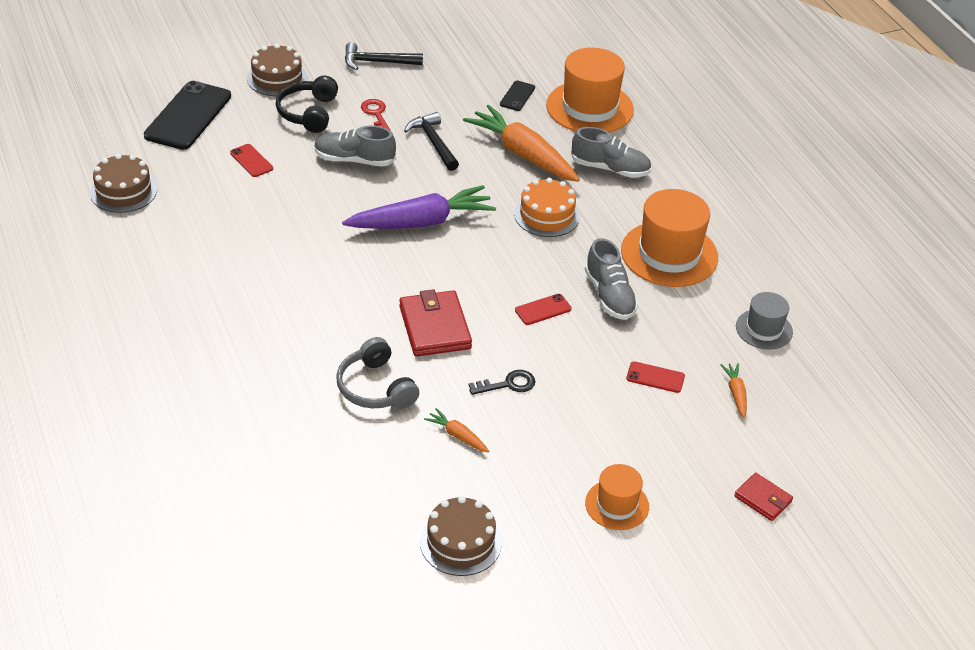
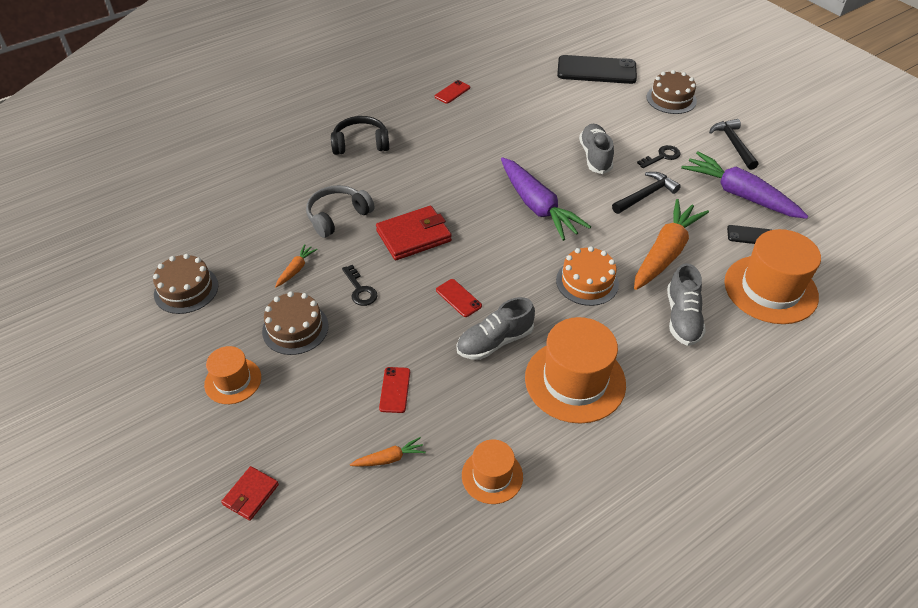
camera: 80 degrees right, 5 degrees up
brown cake [90,154,157,213] -> brown cake moved to [262,291,329,355]
red phone [230,144,273,177] -> red phone moved to [435,80,470,104]
black headphones [276,76,338,133] -> black headphones moved to [331,116,389,155]
red key [361,99,391,131] -> black key [637,145,680,168]
grey hat [736,292,793,350] -> orange hat [462,439,523,504]
none -> purple carrot [681,152,808,219]

